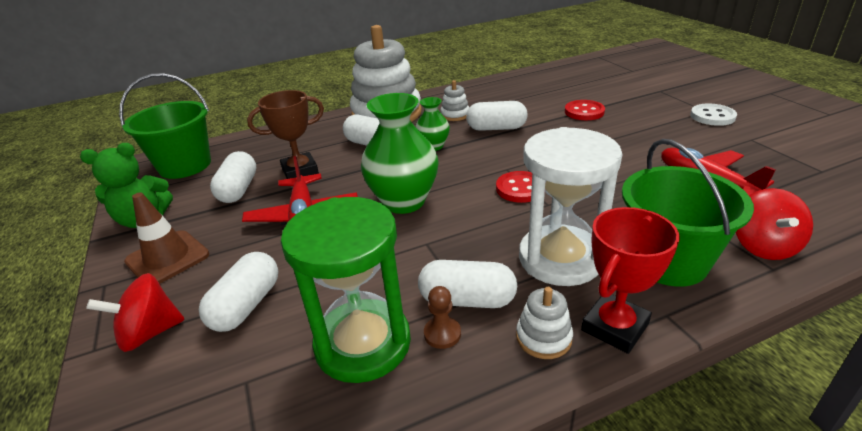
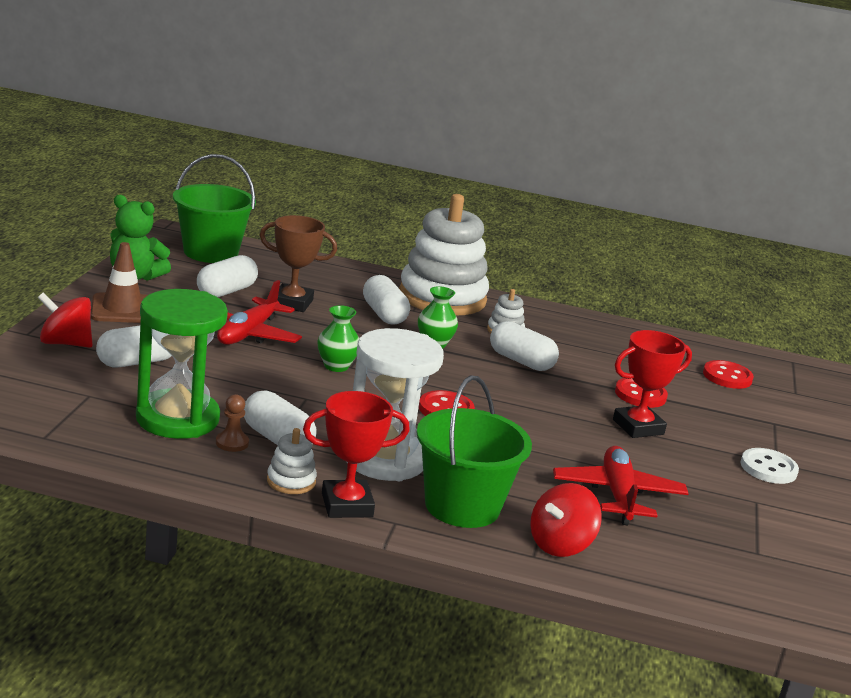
camera: 30 degrees right, 10 degrees down
green vase [361,93,439,214] -> green vase [318,305,359,372], size x0.54
none -> red trophy [613,330,692,438]
none -> red button [703,360,754,389]

